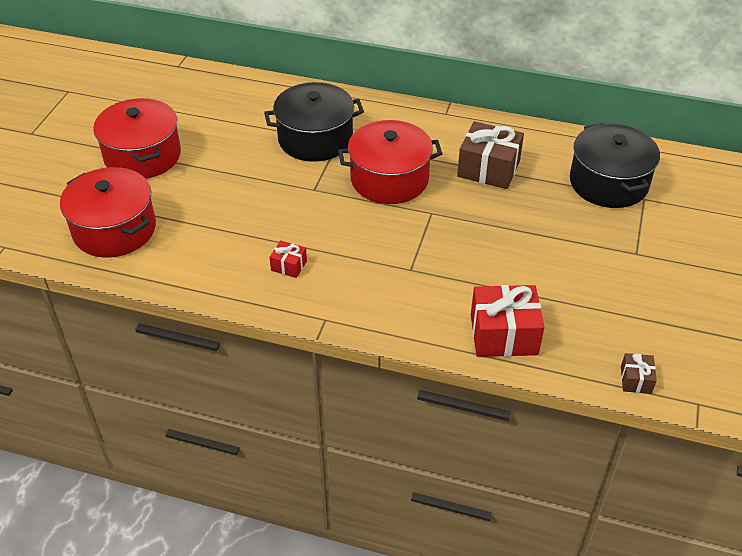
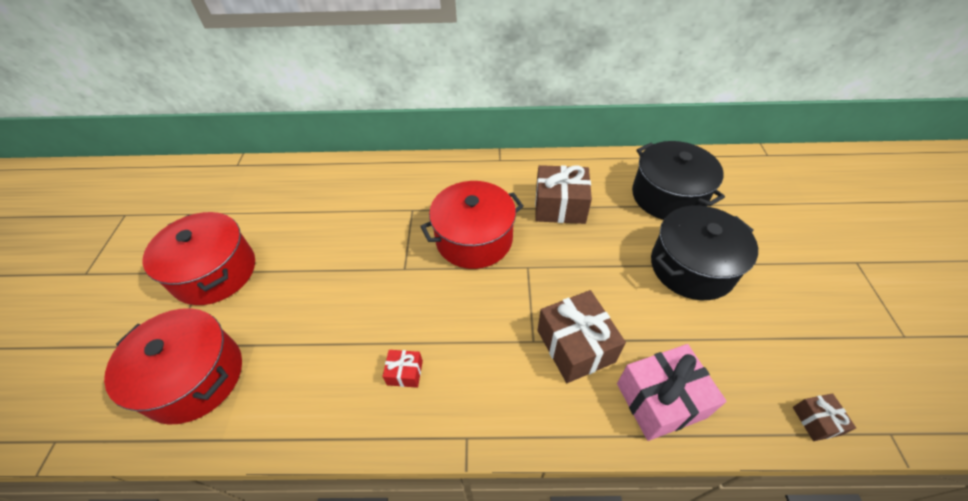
camera: 15 degrees left, 5 degrees up
black pot [264,82,364,162] -> black pot moved to [651,205,758,300]
red gift [471,285,544,357] -> pink gift [617,344,727,441]
none -> brown gift [537,290,626,383]

